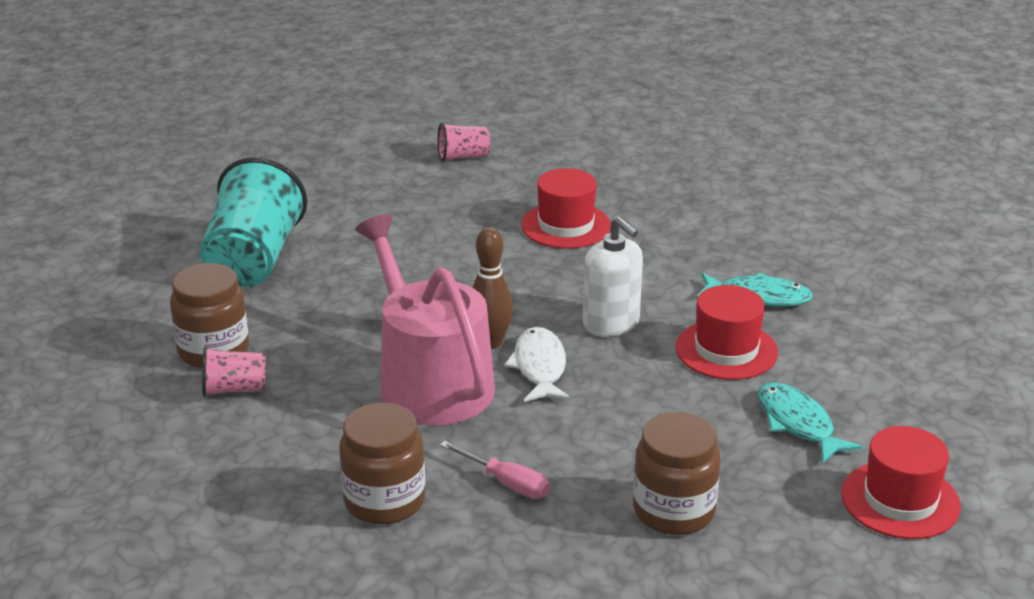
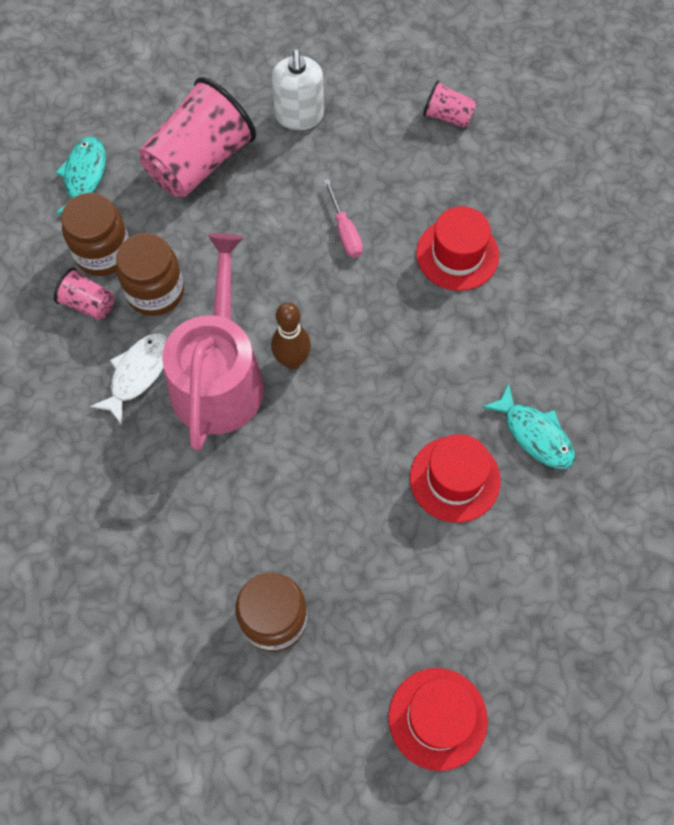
camera: 35 degrees right, 35 degrees up
turquoise cup [200,157,307,287] -> pink cup [139,77,256,197]
brown jar [339,402,425,525] -> brown jar moved to [116,233,184,316]
pink screwdriver [440,441,550,499] -> pink screwdriver moved to [323,179,363,258]
white fish [505,327,570,402] -> white fish moved to [90,333,167,425]
white soap dispenser [583,217,643,337] -> white soap dispenser moved to [272,49,324,130]
turquoise fish [758,382,862,463] -> turquoise fish moved to [55,136,106,215]

